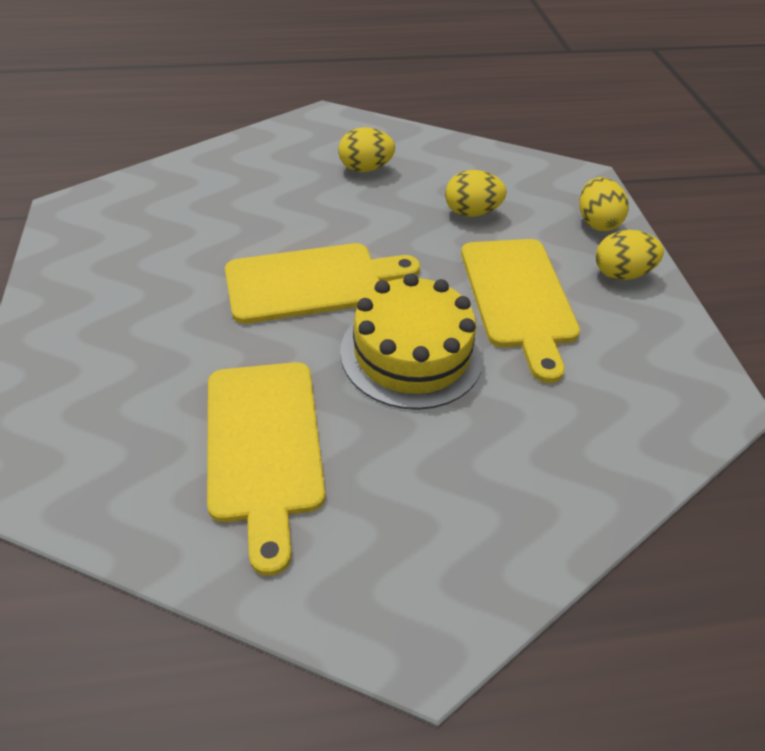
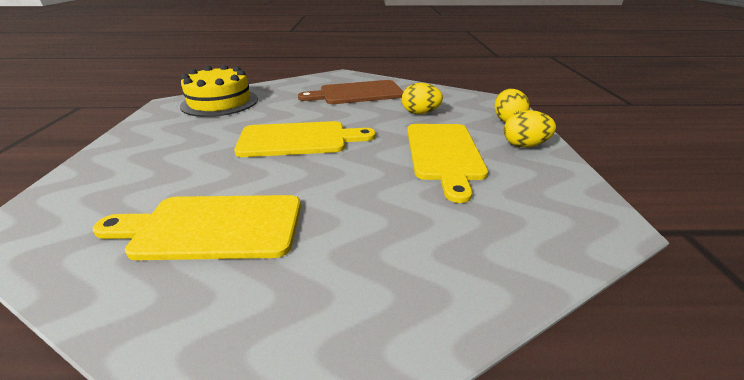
camera: 10 degrees right, 15 degrees down
yellow cutting board [207,362,325,576] -> yellow cutting board turned 90 degrees clockwise [93,195,301,260]
yellow egg [338,127,395,172] -> brown cutting board [298,80,404,104]
yellow cake [340,273,484,410] -> yellow cake moved to [180,65,258,117]

